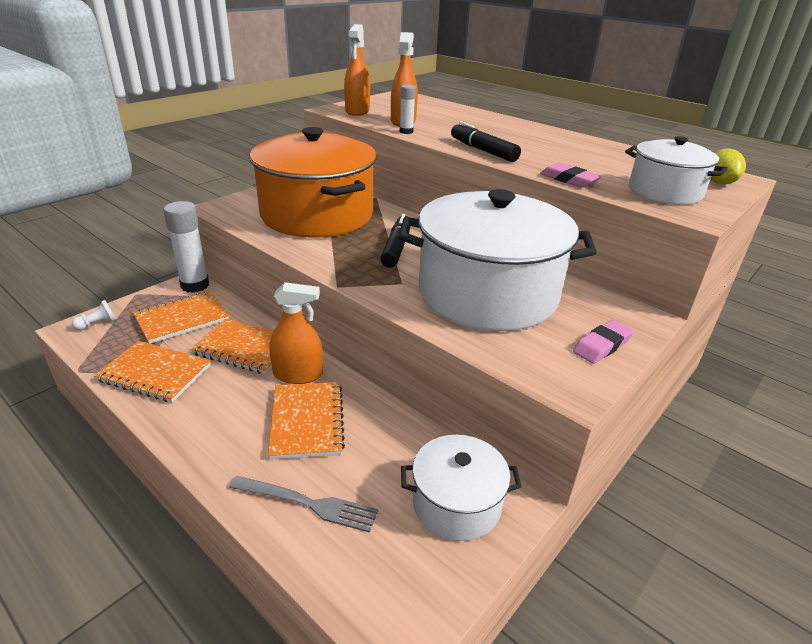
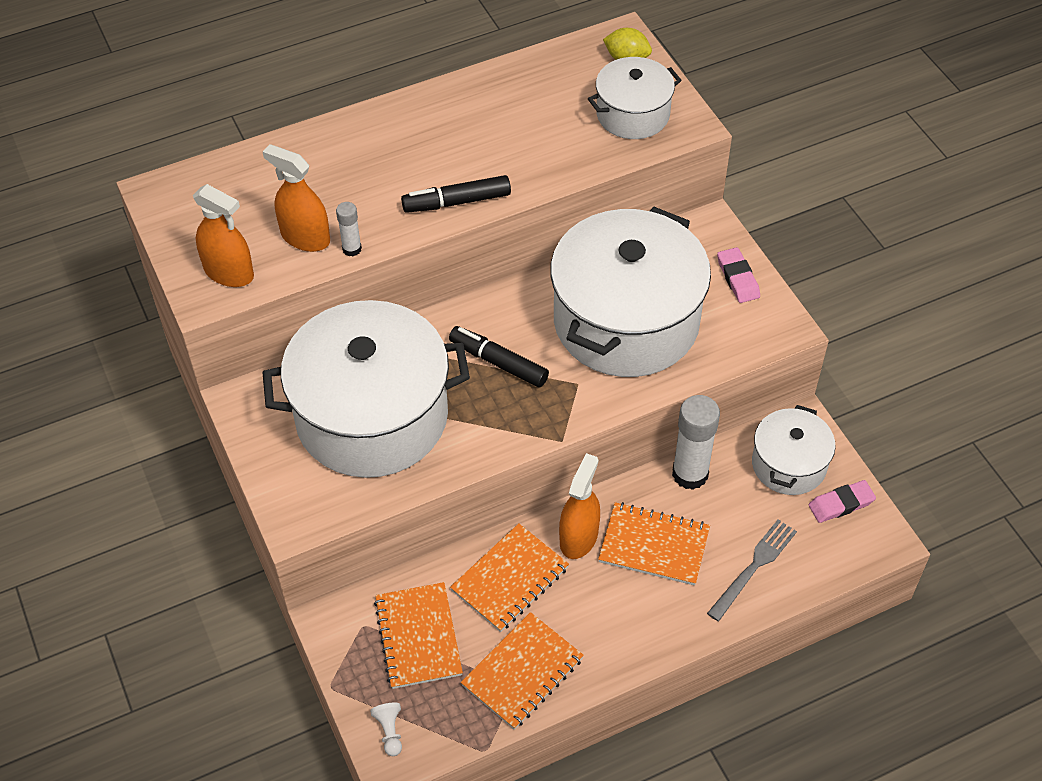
camera: 65 degrees left, 20 degrees up
white glue stick [163,201,209,293] -> white glue stick moved to [672,395,720,490]
orange pot [250,127,377,237] -> white pot [262,300,470,478]
pink eraser [540,163,602,188] -> pink eraser moved to [809,480,876,523]

